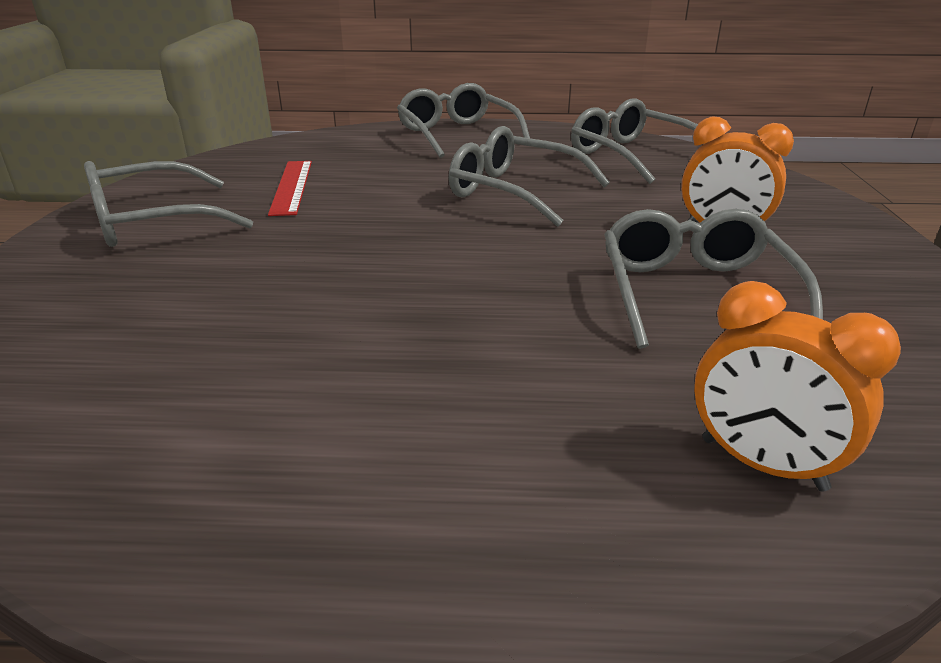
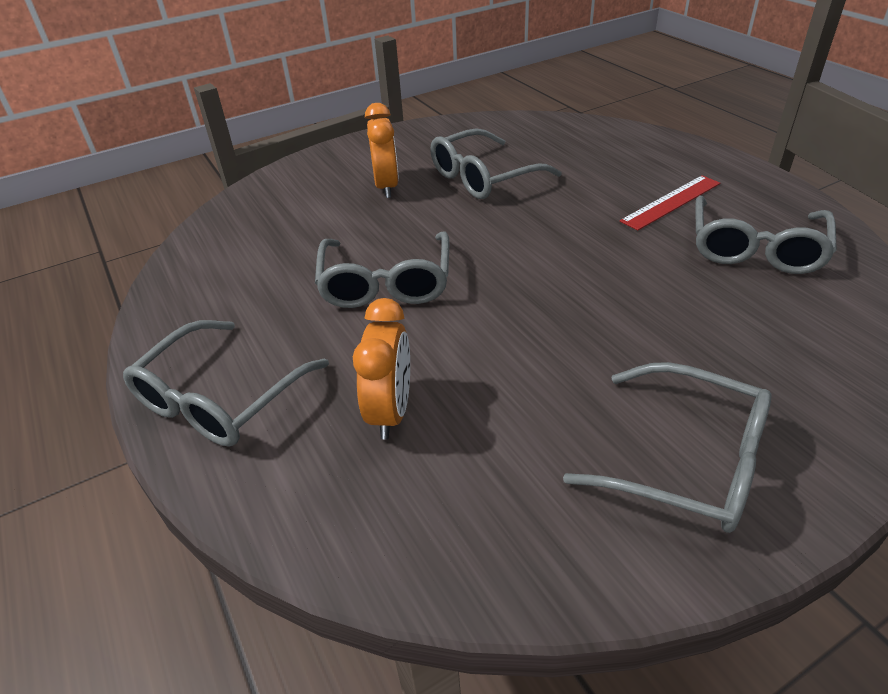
camera: 120 degrees left, 10 degrees up
red ruler [268,161,312,216] -> red ruler moved to [620,175,720,230]
grey glasses [571,98,698,184] -> grey glasses moved to [695,195,837,274]
orange clock [694,281,901,491] -> orange clock moved to [353,298,410,440]

